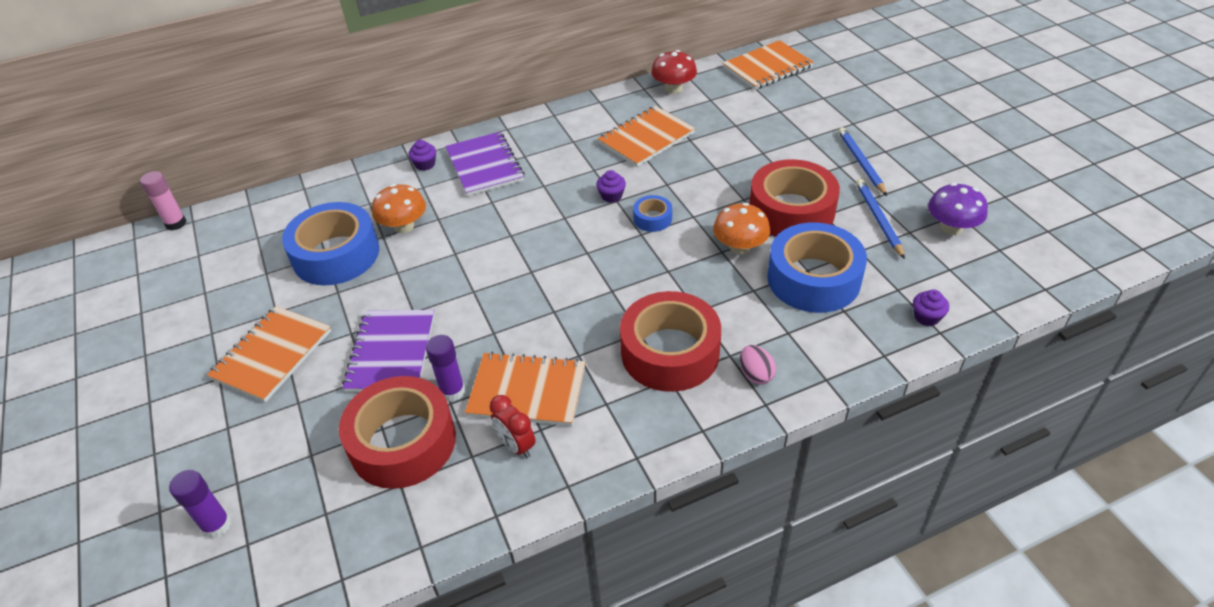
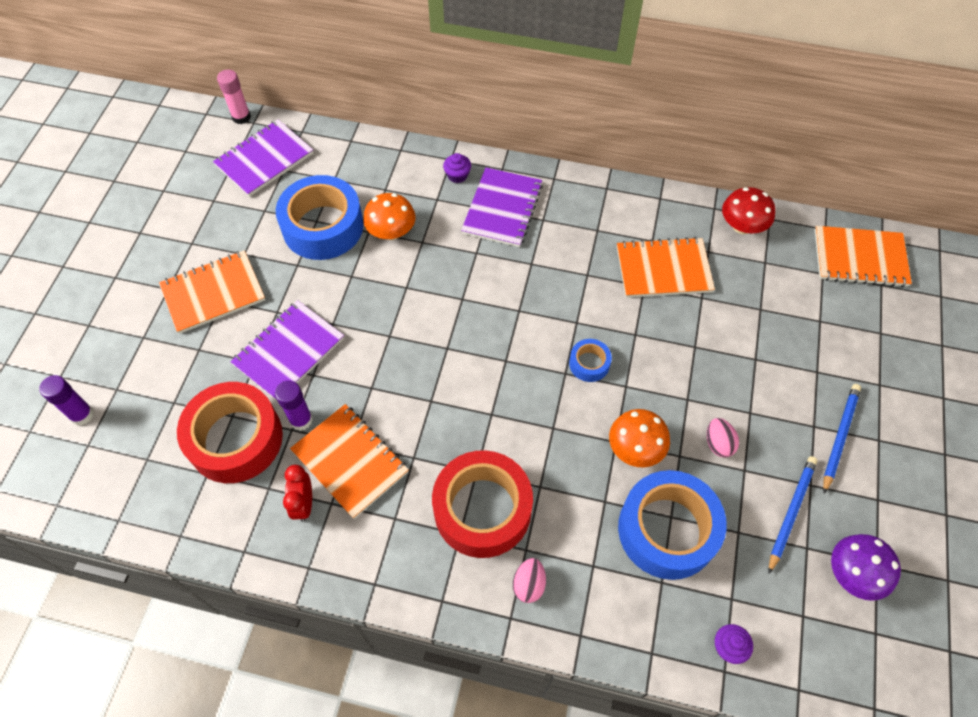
camera: 35 degrees right, 15 degrees up
purple cupcake [596,170,626,203] -> none
red tape [750,159,840,237] -> pink egg [707,418,739,457]
none -> purple notebook [213,119,313,197]

